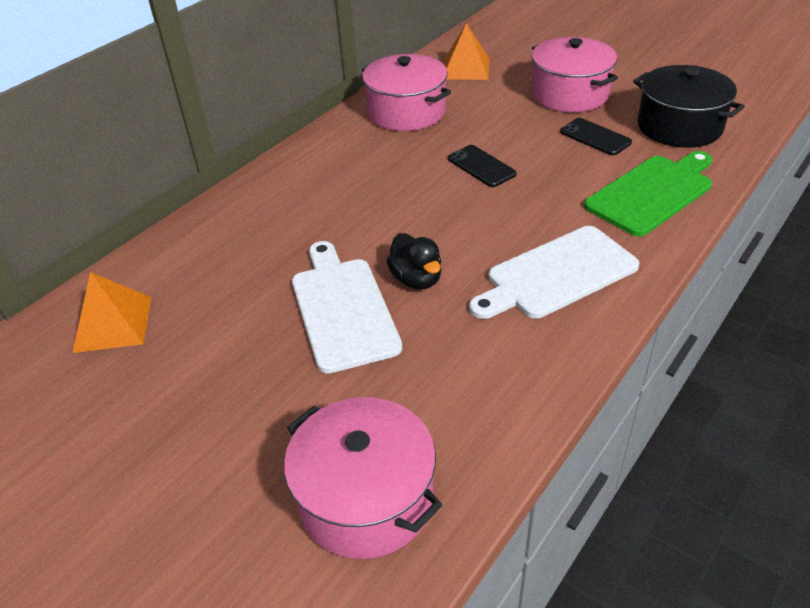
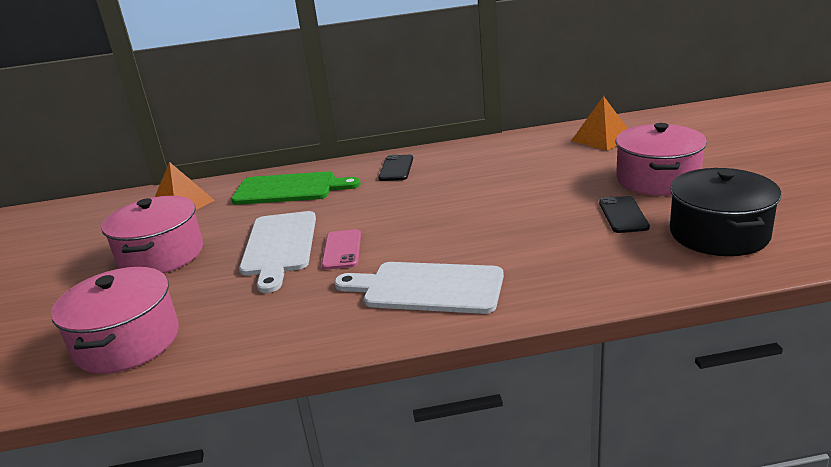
camera: 45 degrees right, 15 degrees down
white cutting board [292,241,402,374] -> white cutting board turned 150 degrees clockwise [239,211,316,293]
pink pot [362,54,451,131] -> pink pot moved to [101,196,203,273]
black duck [386,233,441,290] -> pink phone [321,229,361,270]
black phone [448,145,517,187] -> black phone moved to [379,155,413,181]
green cutting board [584,151,712,236] -> green cutting board moved to [231,171,361,205]

